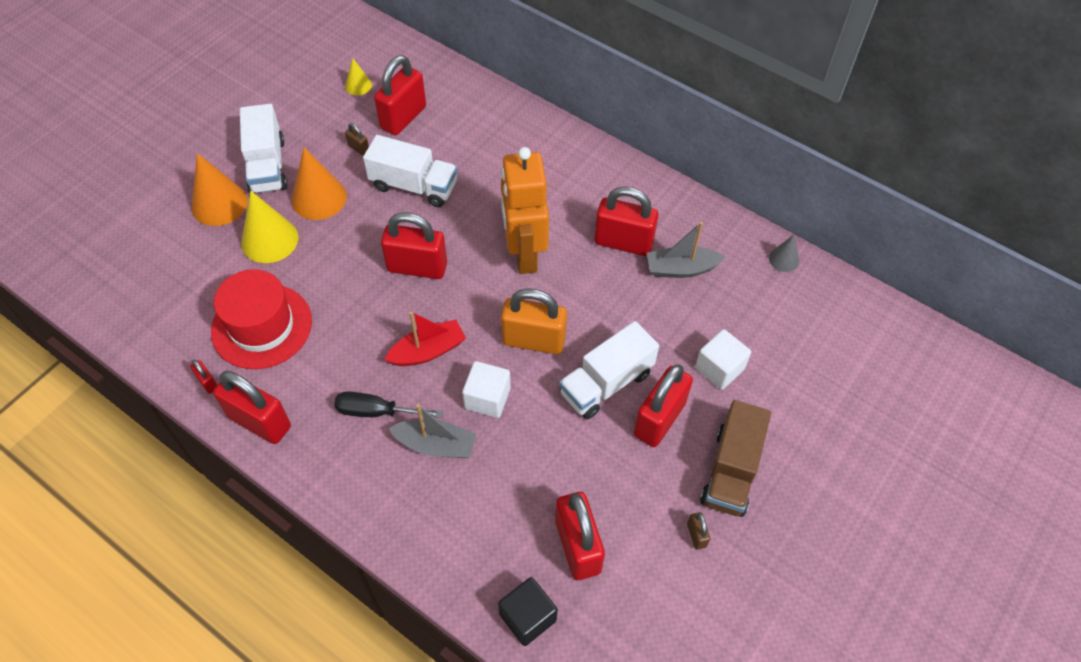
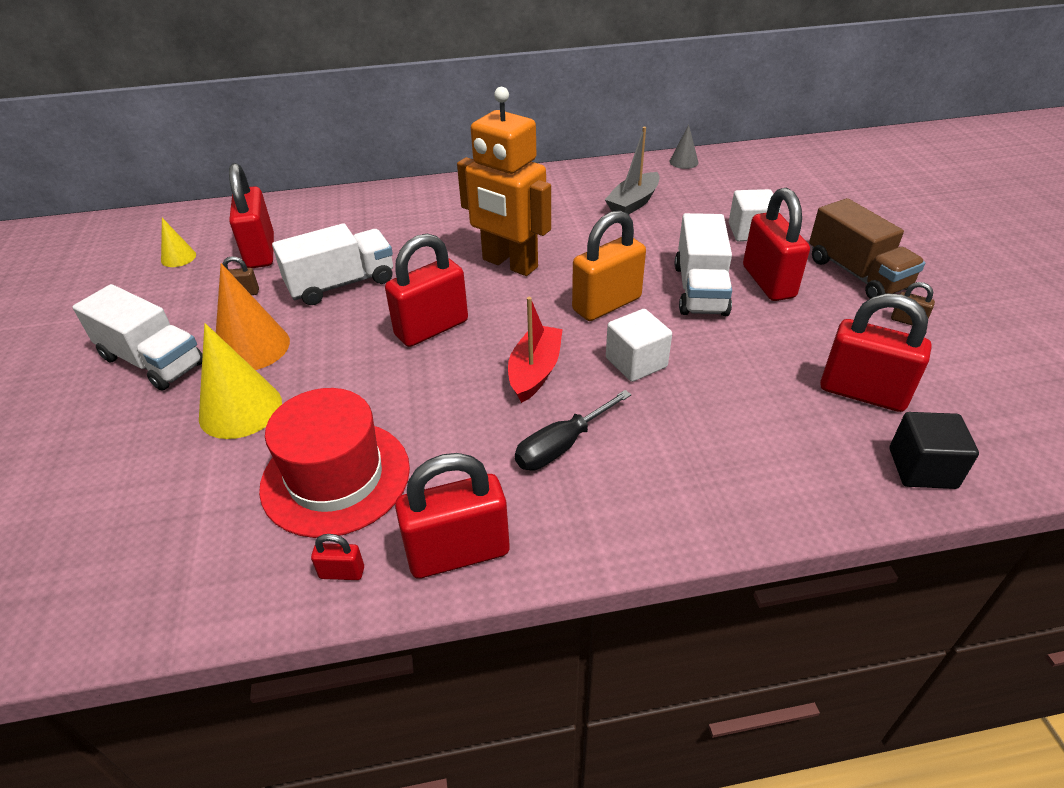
camera: 45 degrees left, 15 degrees down
orange cone [191,153,248,226] -> none
grey boat [388,404,476,458] -> none
red padlock [594,186,659,256] -> none

